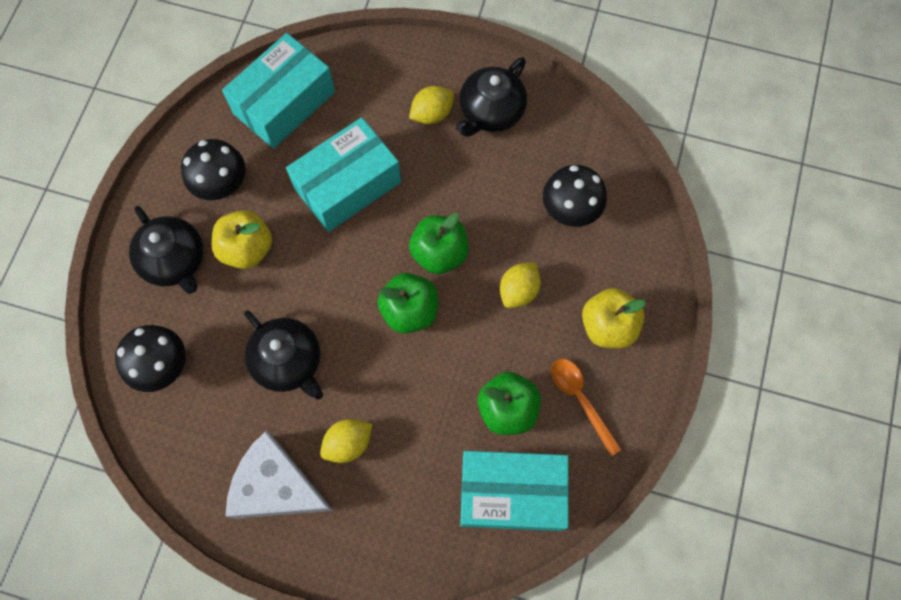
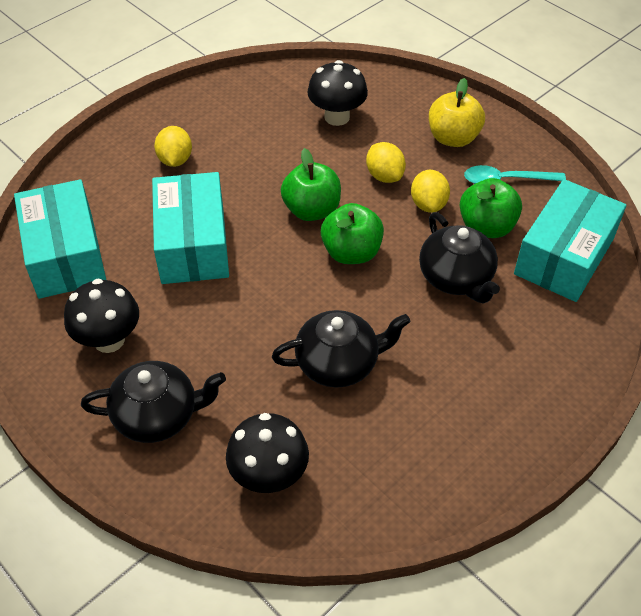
camera: 60 degrees left, 20 degrees down
yellow apple [211,210,272,269] -> none
white cheese [225,431,334,519] -> none
yellow lemon [320,419,372,463] -> yellow lemon moved to [411,170,450,213]
black teapot [456,57,527,137] -> black teapot moved to [419,212,500,304]
orange spoon [551,359,622,456] -> turquoise spoon [464,165,566,184]

